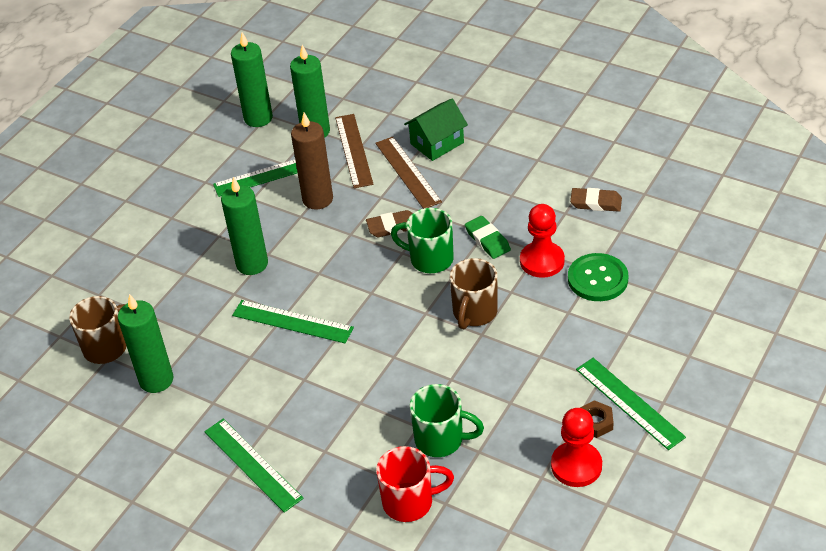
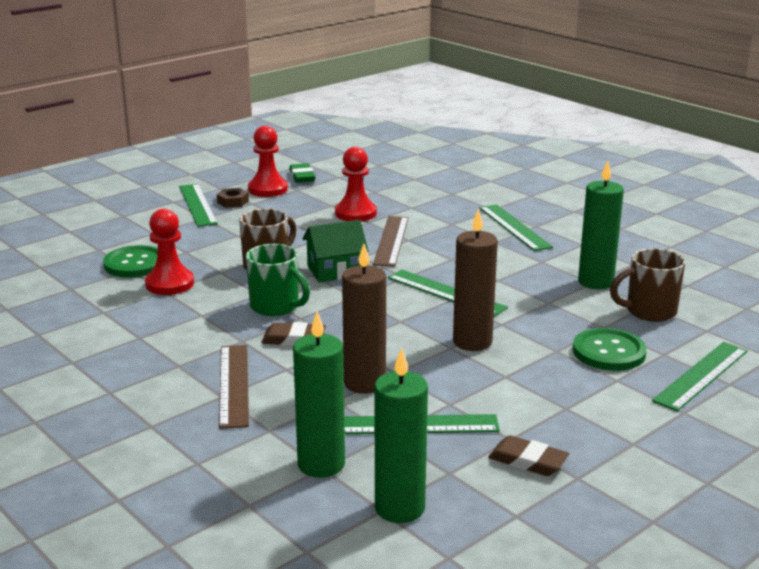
camera: 165 degrees left, 20 degrees down
green candle [221,177,268,275] -> brown candle [453,209,498,351]
brown ruler [335,114,373,188] -> brown ruler moved to [373,216,409,267]
red mug [376,446,454,522] -> none
green house [404,99,468,161] -> green house moved to [303,220,369,282]
green mug [409,384,484,457] -> red pawn [335,147,377,222]
green eraser [465,216,511,259] -> green eraser moved to [289,163,315,183]
brown eraser [570,188,622,212] -> brown eraser moved to [488,435,569,476]
none -> green button [573,328,647,371]
none -> green ruler [652,342,748,411]

